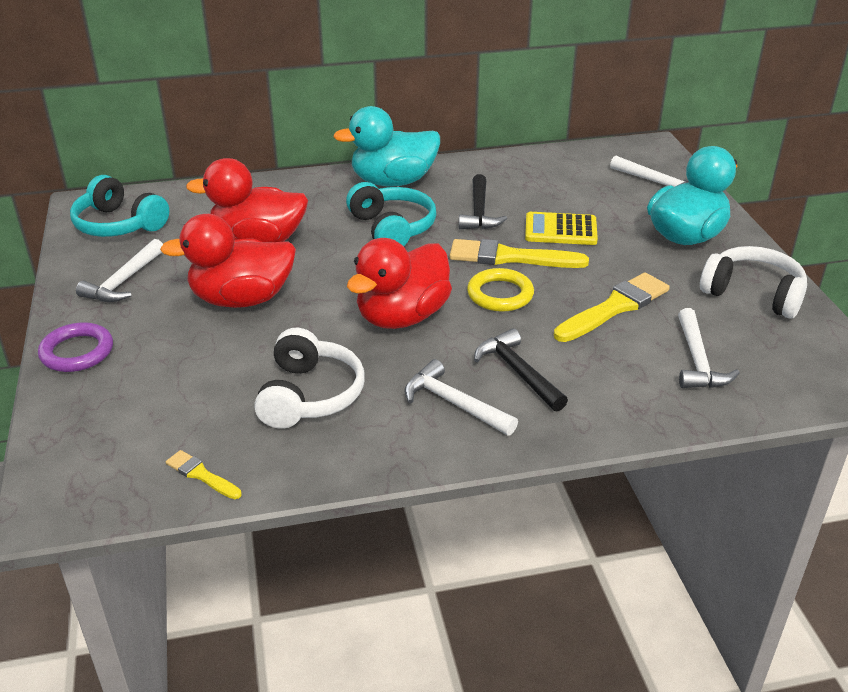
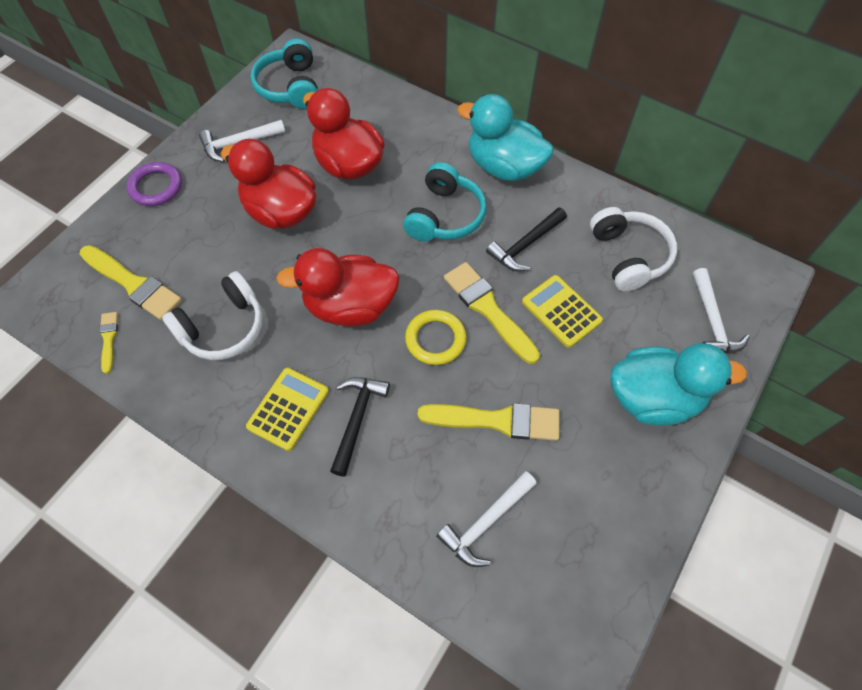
camera: 45 degrees right, 25 degrees up
white hammer [405,359,518,436] -> yellow calculator [246,368,329,451]
white headphones [700,246,807,319] -> white headphones moved to [590,207,677,291]
none -> yellow brush [80,245,182,320]

